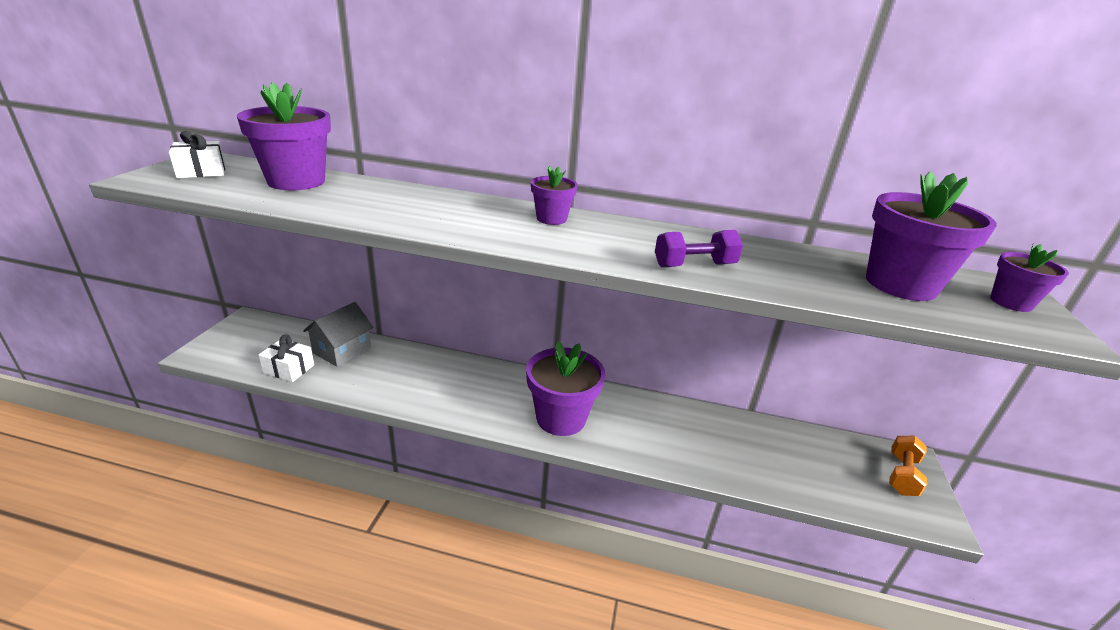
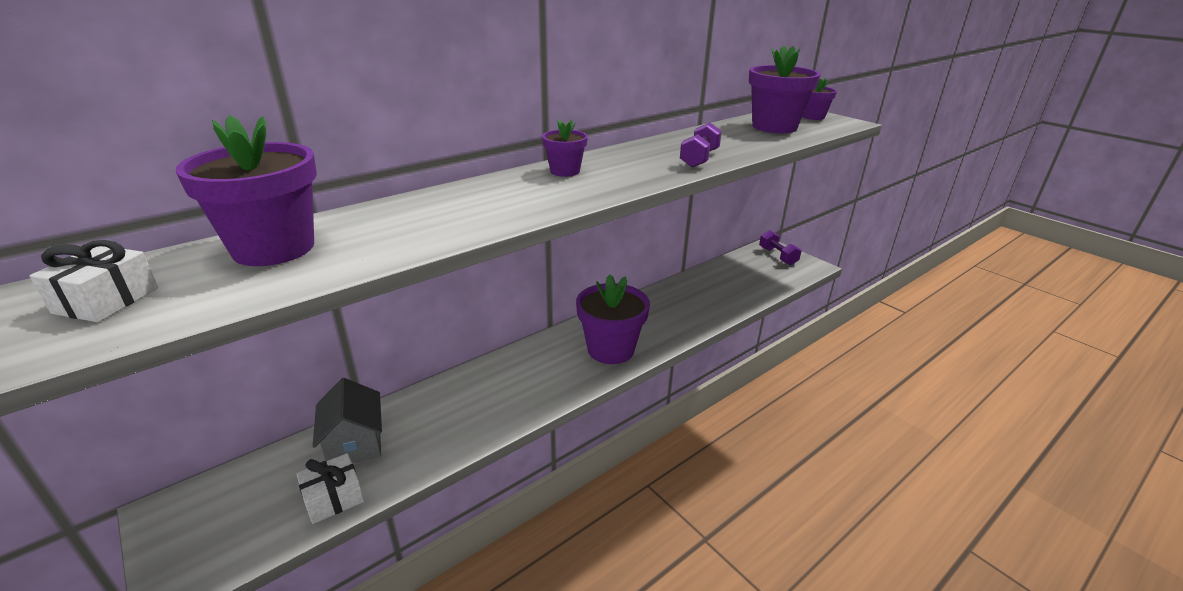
camera: 50 degrees left, 0 degrees up
orange dumbbell [889,436,927,496] -> purple dumbbell [759,230,801,265]

